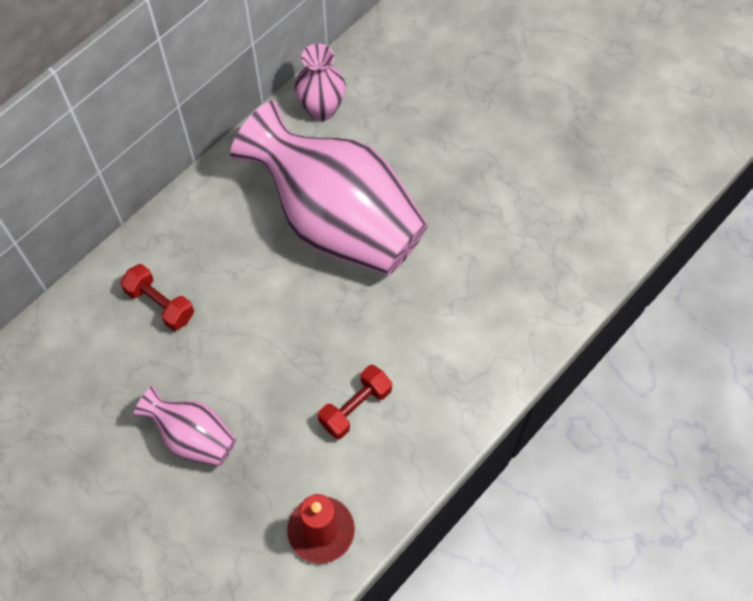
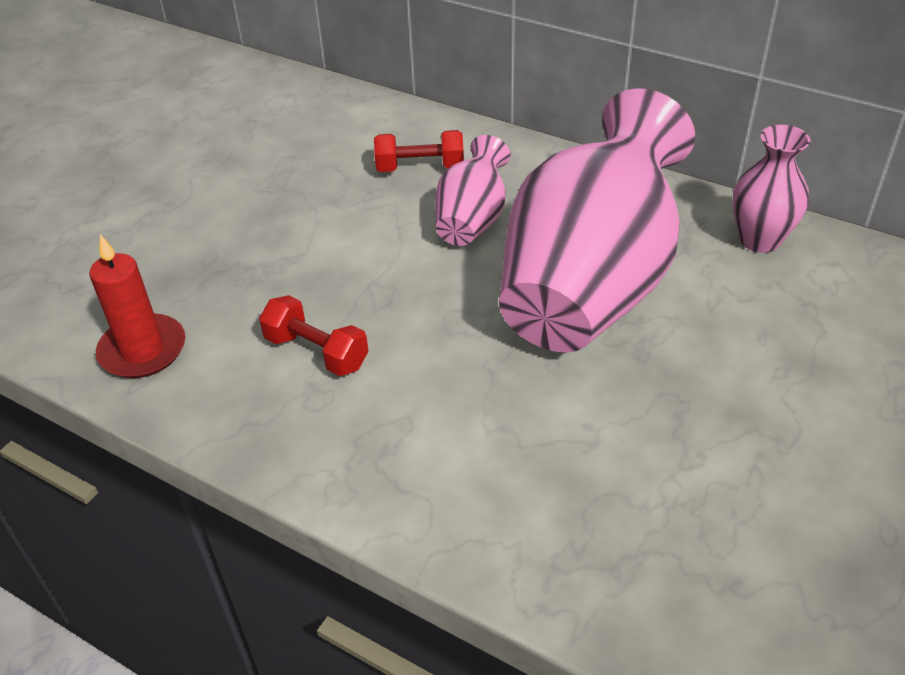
camera: 80 degrees right, 20 degrees down
red dumbbell [120,264,194,331] -> red dumbbell turned 60 degrees clockwise [374,130,464,172]
pink vase [134,385,236,466] -> pink vase moved to [435,135,511,246]

